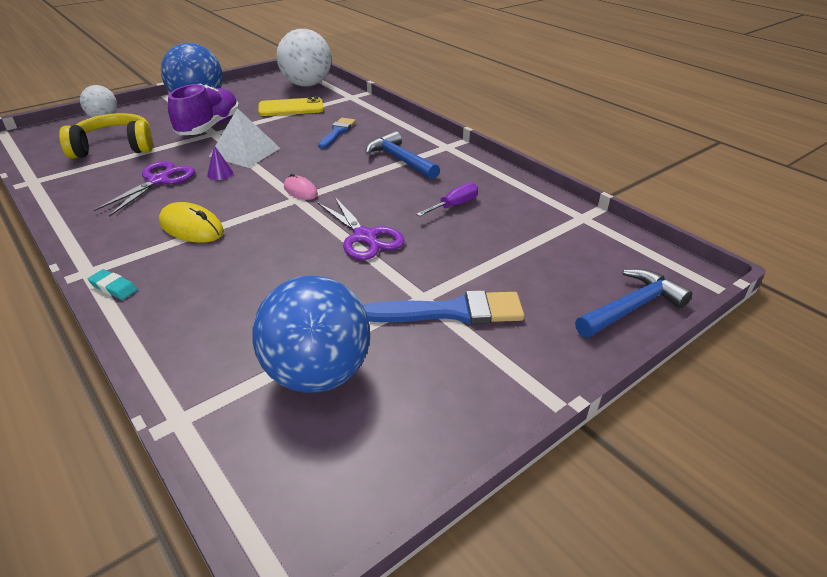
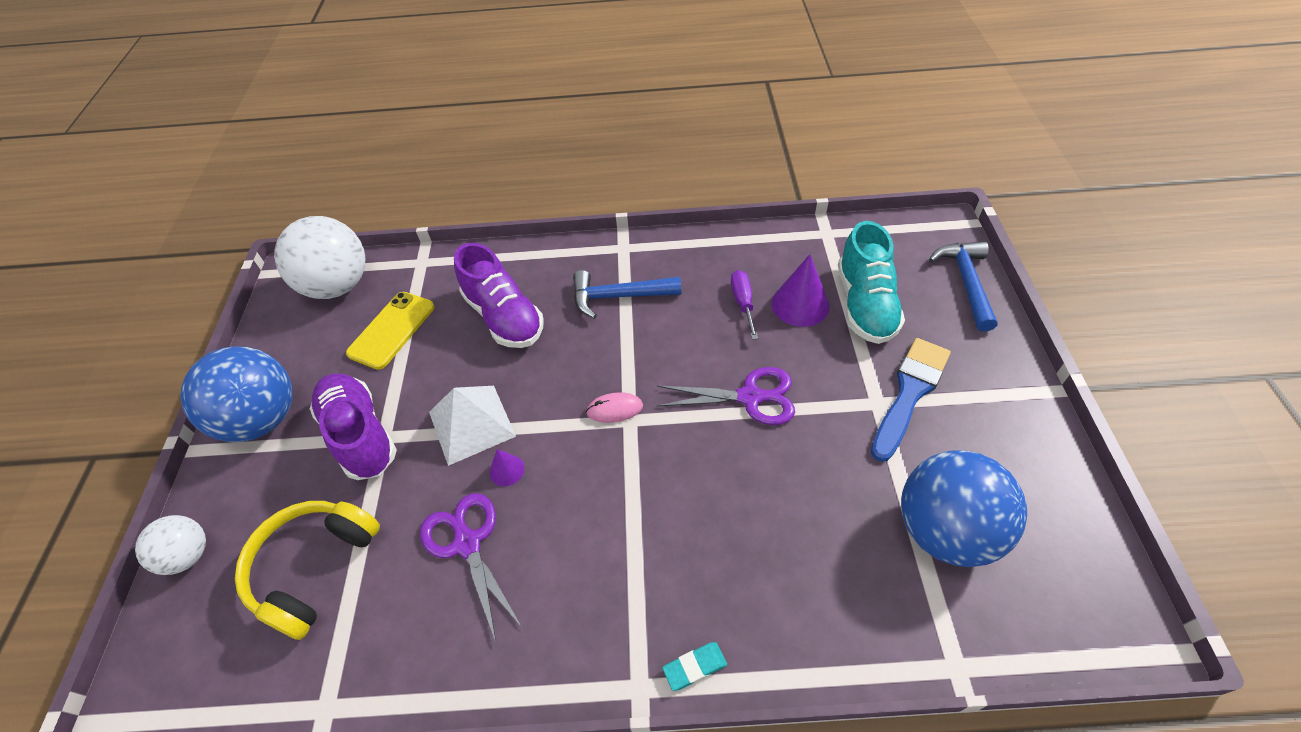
camera: 50 degrees left, 15 degrees up
yellow mouse [159,202,224,243] -> none
blue brush [318,118,356,149] -> purple shoe [454,243,544,348]
none -> purple cone [772,254,830,327]
none -> turquoise shoe [838,221,905,344]

